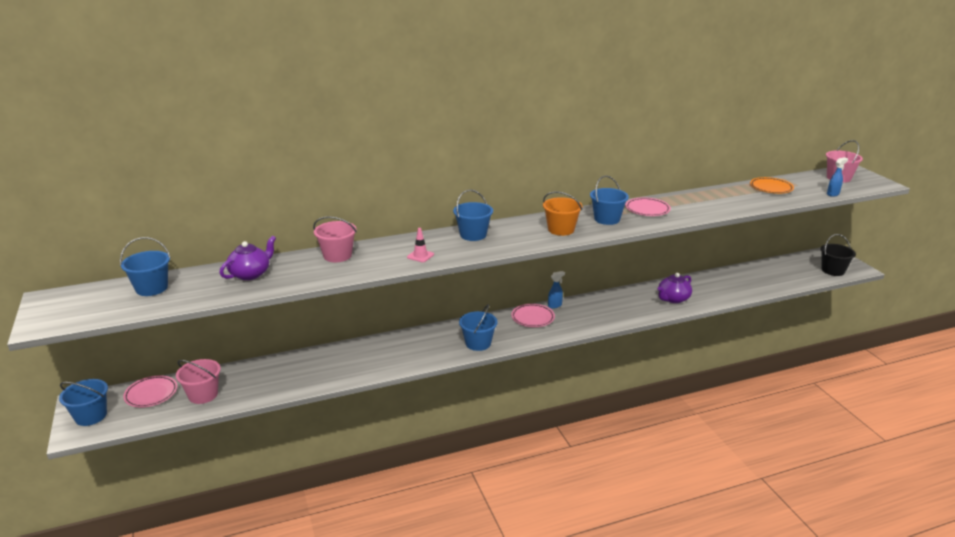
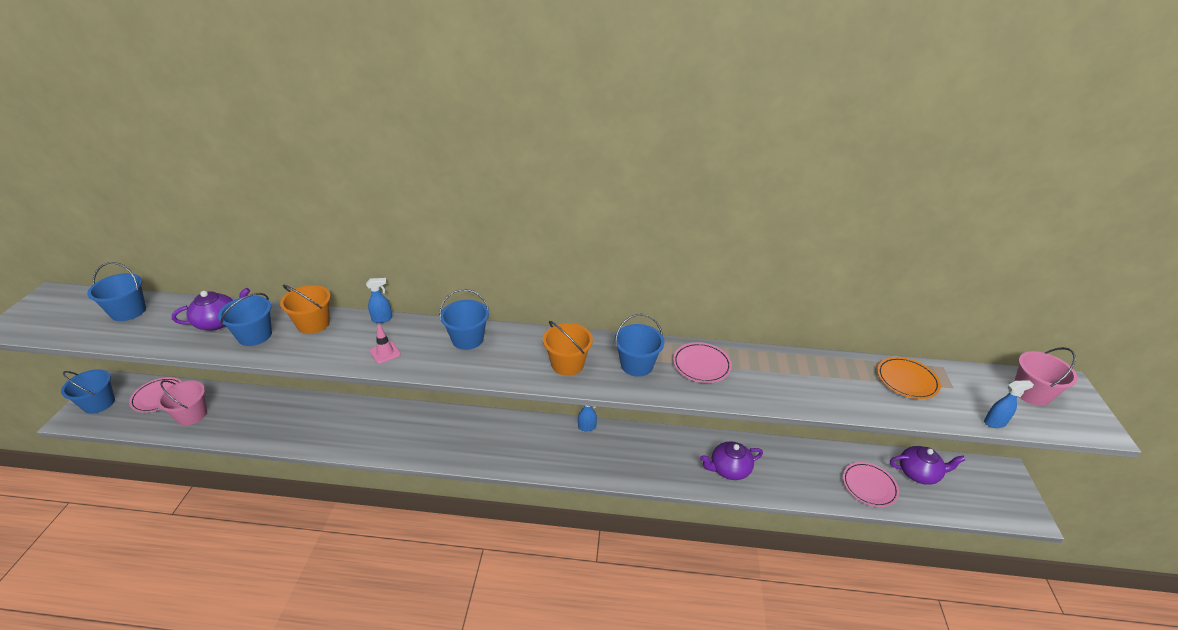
camera: 25 degrees right, 10 degrees up
pink bucket [313,216,357,262] -> orange bucket [280,285,331,334]
blue bucket [459,304,498,351] -> blue bucket moved to [218,293,272,346]
pink plate [511,304,555,327] -> pink plate moved to [843,462,899,507]
black bucket [820,234,856,276] -> none
none -> blue spray bottle [366,278,392,323]
none -> purple teapot [890,446,965,485]

